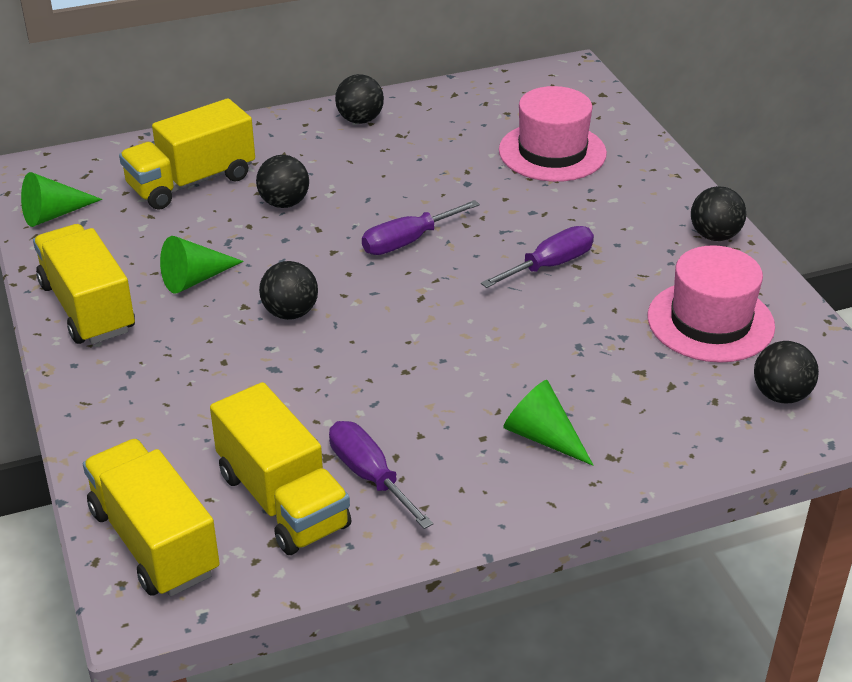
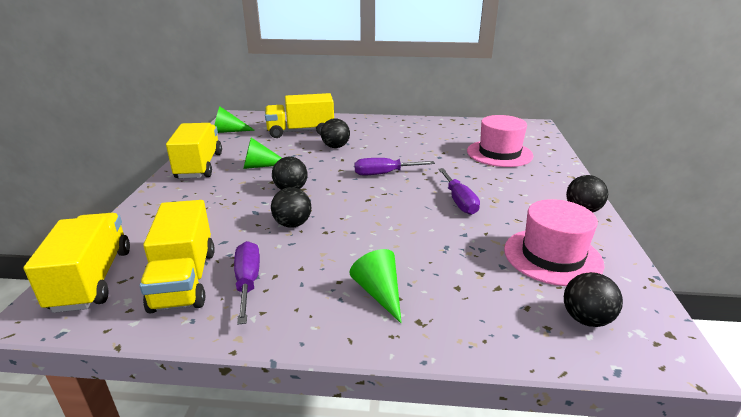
camera: 25 degrees right, 10 degrees down
black ball [335,74,384,124] -> black ball moved to [271,187,311,228]
purple screwdriver [481,226,594,288] -> purple screwdriver turned 90 degrees clockwise [438,168,480,215]

